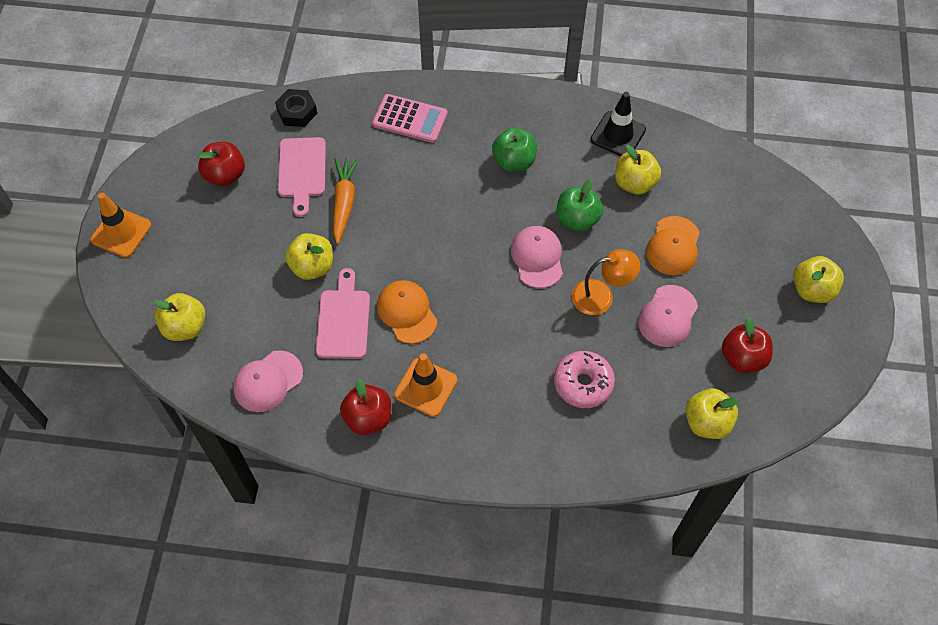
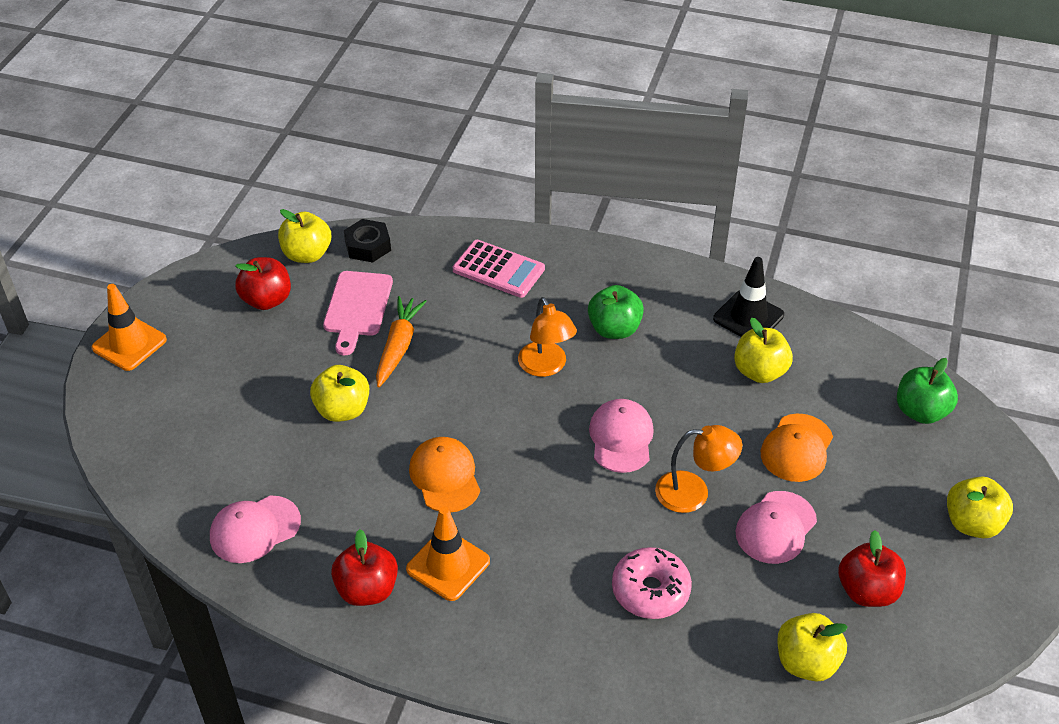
camera: 10 degrees right, 15 degrees down
yellow apple [153,293,205,341] -> yellow apple moved to [278,209,331,263]
pink cutting board [316,268,370,359] -> none
green apple [556,179,603,232] -> green apple moved to [897,358,958,424]
none -> orange lamp [518,297,577,377]

